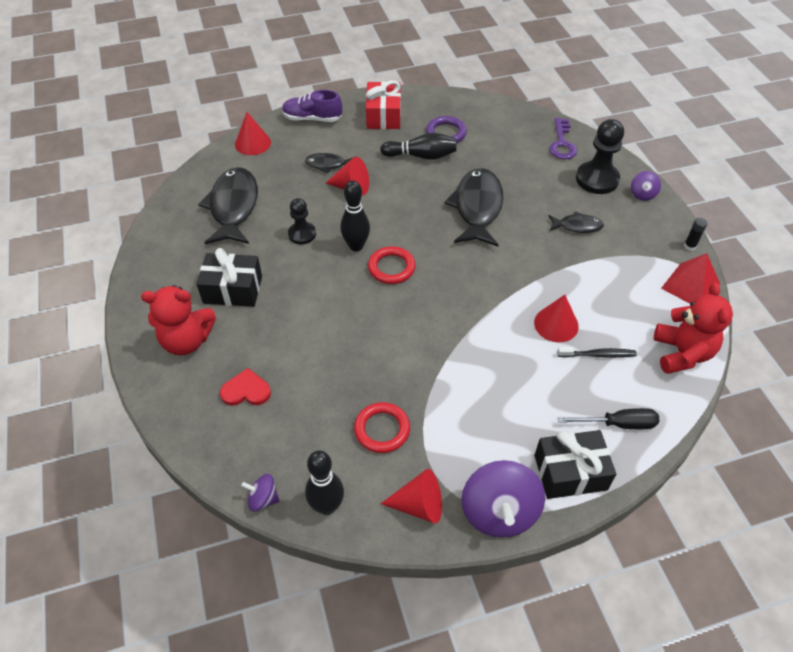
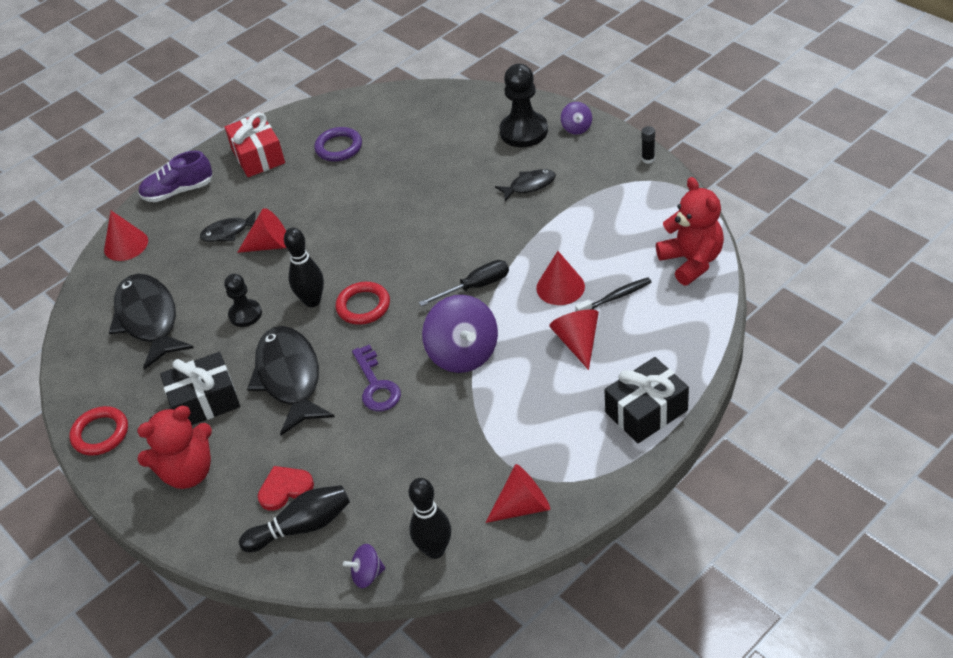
camera: 20 degrees left, 5 degrees down
red ring [354,402,410,453] -> red ring moved to [70,406,128,456]
black bowling pin [380,133,457,160] -> black bowling pin moved to [239,485,350,552]
black fish [445,168,503,246] -> black fish moved to [247,326,335,435]
purple spinning top [461,460,545,538] -> purple spinning top moved to [422,295,498,373]
purple key [549,118,577,160] -> purple key moved to [352,344,401,411]
black screwdriver [558,408,659,429] -> black screwdriver moved to [419,260,509,306]
red pyramid [661,253,720,304] -> none
none -> red cone [549,309,599,370]

